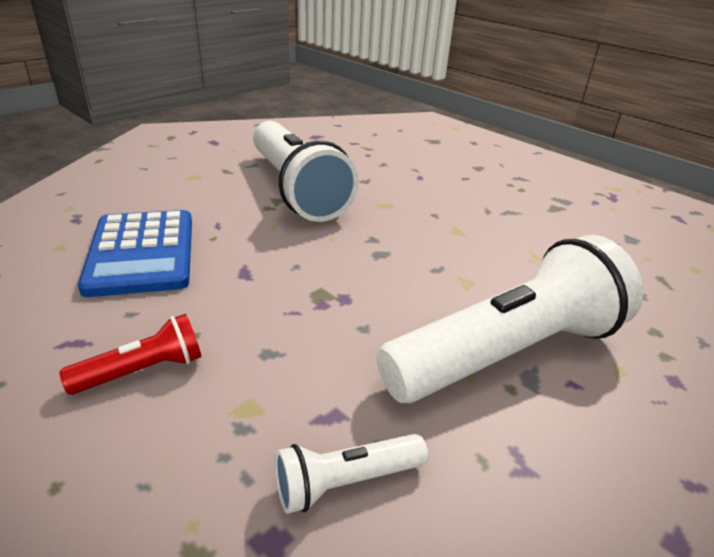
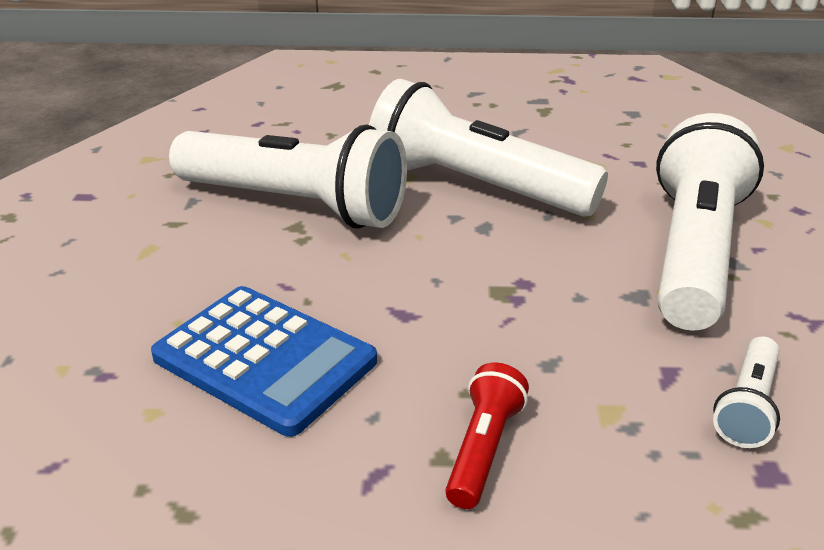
camera: 40 degrees left, 0 degrees up
none -> white flashlight [369,79,608,217]

